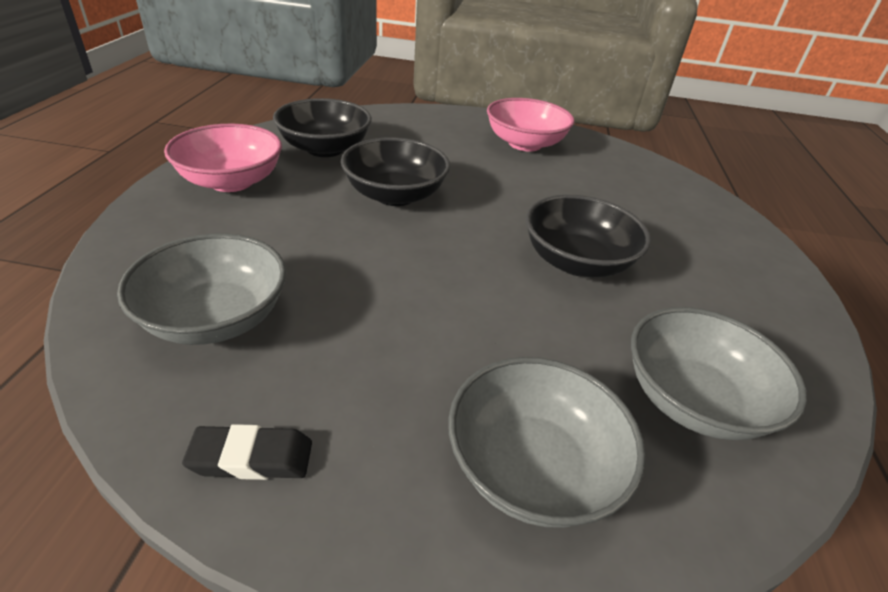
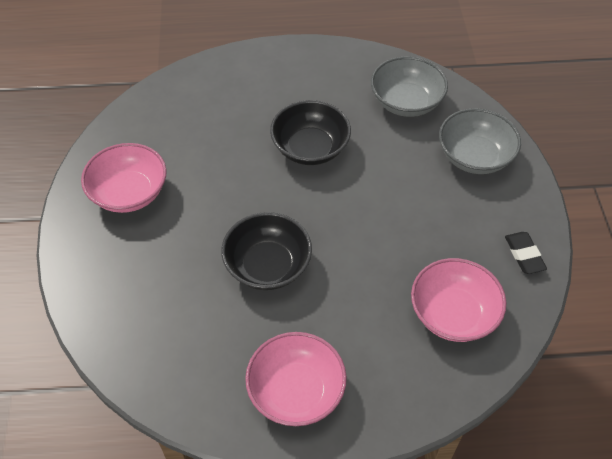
camera: 100 degrees left, 15 degrees up
grey bowl [117,233,286,345] -> pink bowl [411,258,506,342]
black bowl [273,98,372,157] -> none

